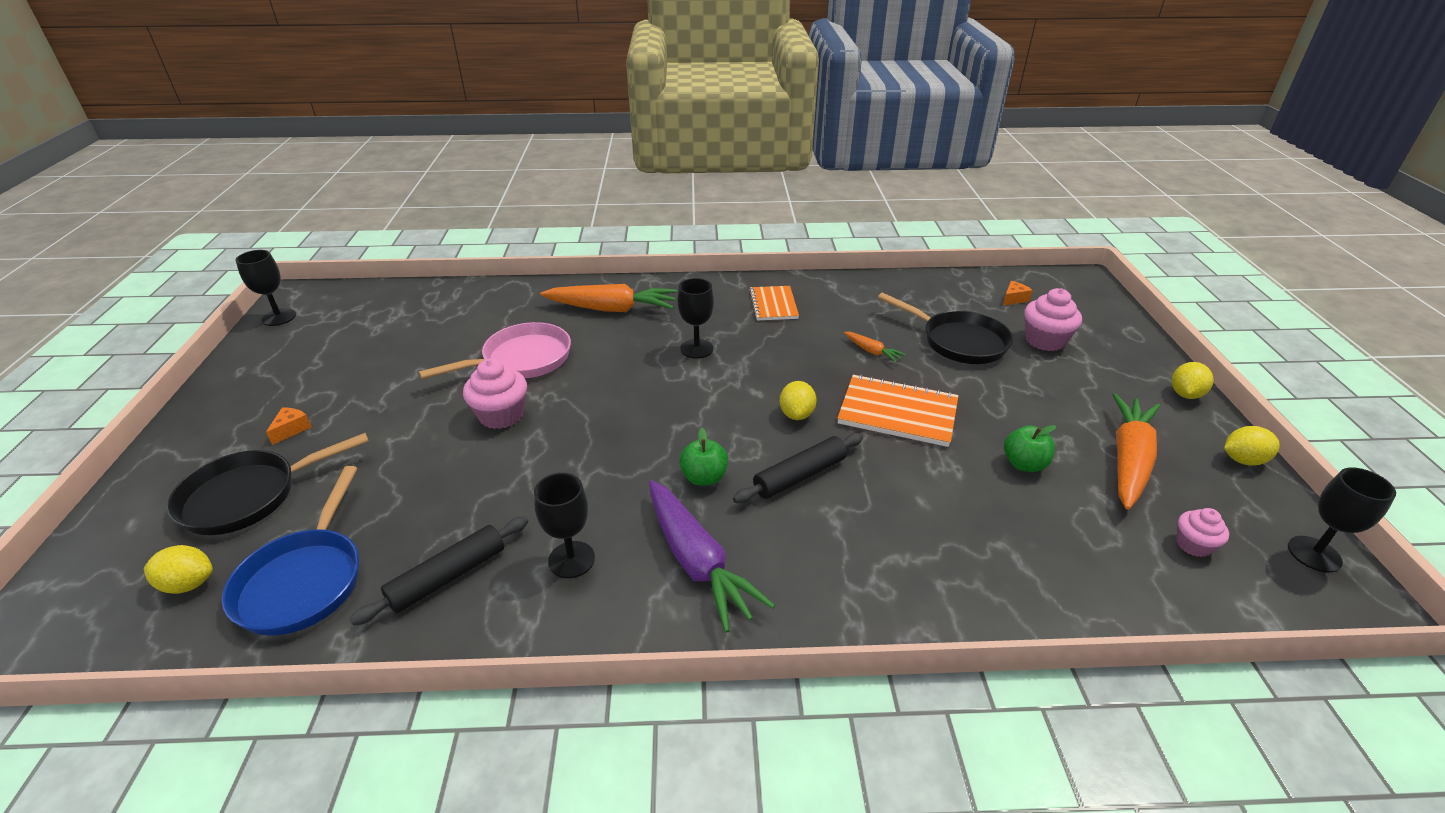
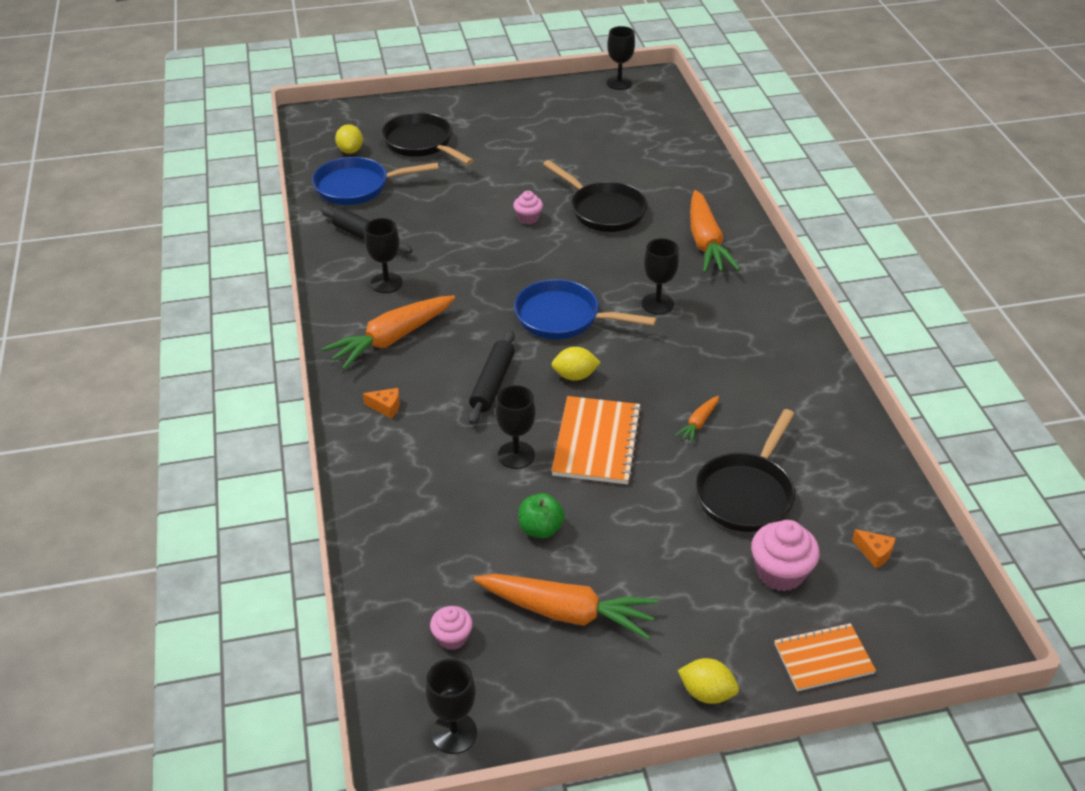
camera: 80 degrees right, 5 degrees up
orange cheese [266,407,312,445] -> orange cheese moved to [363,388,400,419]
pink pan [419,322,571,379] -> black pan [543,160,648,232]
pink cupcake [463,359,527,429] -> pink cupcake [513,191,543,225], size x0.60
purple carrot [649,480,775,633] -> orange carrot [322,295,455,370]
green apple [679,428,728,486] -> none
black rolling pin [733,433,863,503] -> black rolling pin turned 60 degrees clockwise [468,330,515,424]
orange notebook [749,286,799,320] -> orange notebook moved to [774,623,876,691]
yellow lemon [1224,426,1280,465] -> none
none -> black goblet [495,385,536,469]
none -> blue pan [514,279,657,339]

